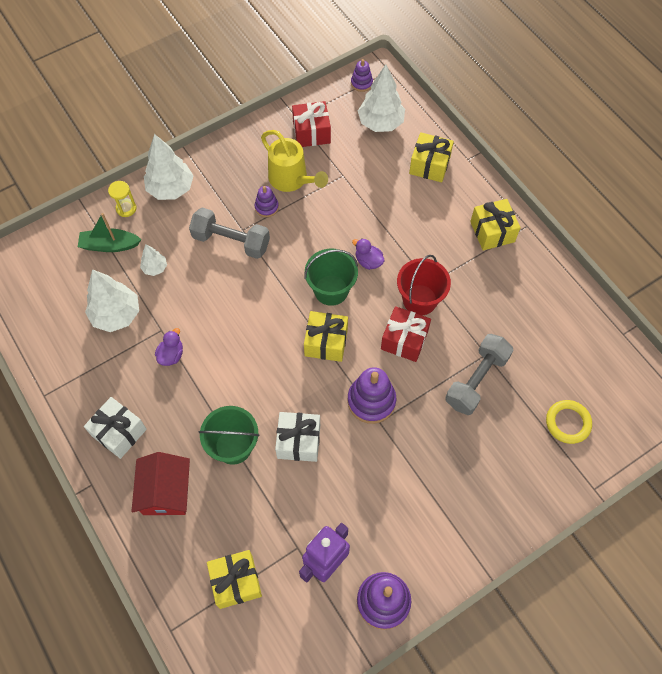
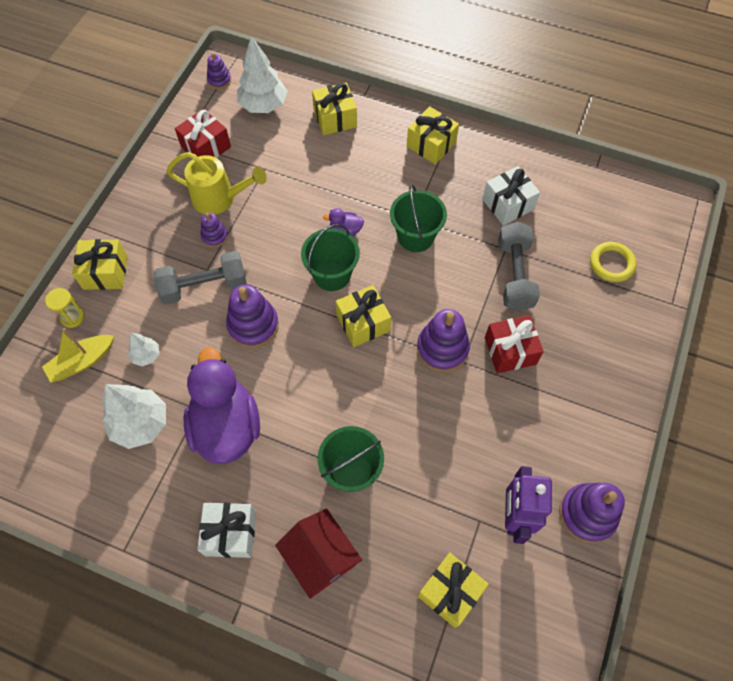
camera: 35 degrees left, 0 degrees up
green boat [78,213,142,252] -> yellow boat [42,328,114,383]
white tree [144,134,194,200] -> yellow gift [72,239,128,290]
purple duck [155,328,183,366] -> purple duck [184,347,260,464], size x2.44
white gift [275,412,320,462] -> white gift moved to [482,166,540,226]
red gift [381,306,431,362] -> red gift moved to [485,315,544,373]
red bucket [397,255,451,315] -> green bucket [390,184,447,252]
none -> purple stacking toy [226,285,279,348]

